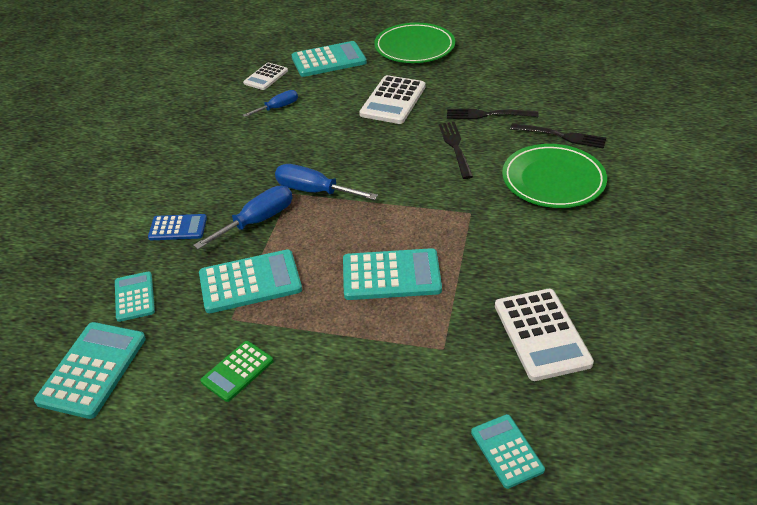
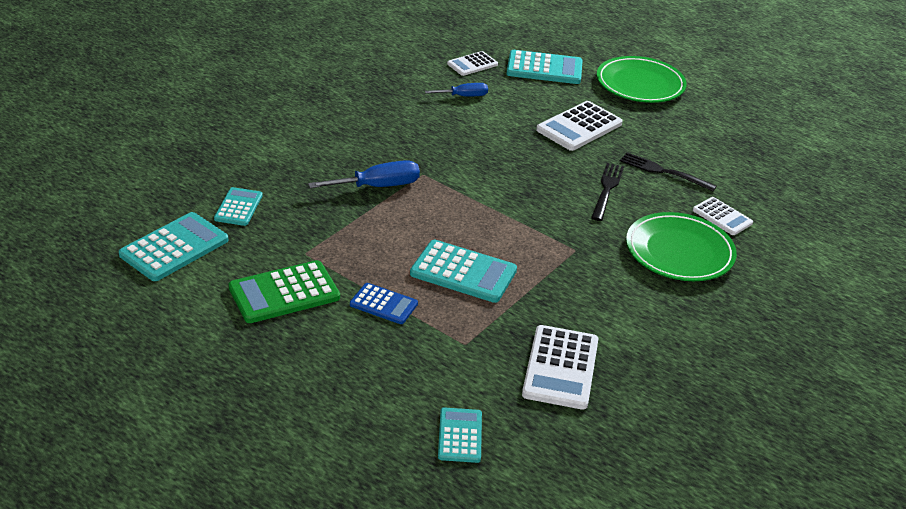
camera: 20 degrees right, 5 degrees down
blue calculator [148,214,207,240] -> blue calculator moved to [350,283,418,324]
turquoise calculator [199,249,302,313] -> none
green calculator [201,341,273,402] -> green calculator [229,260,340,323], size x1.65
blue screwdriver [275,164,378,200] -> none
black fork [510,123,606,149] -> white calculator [693,197,753,235]

